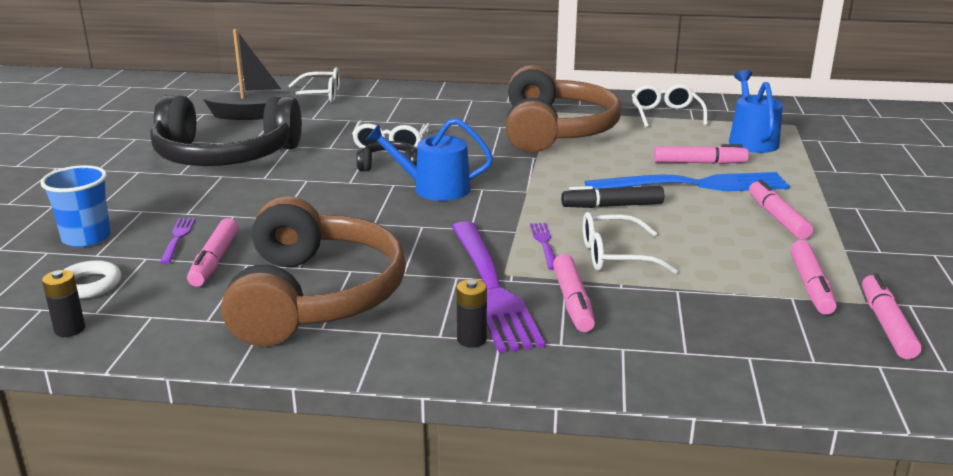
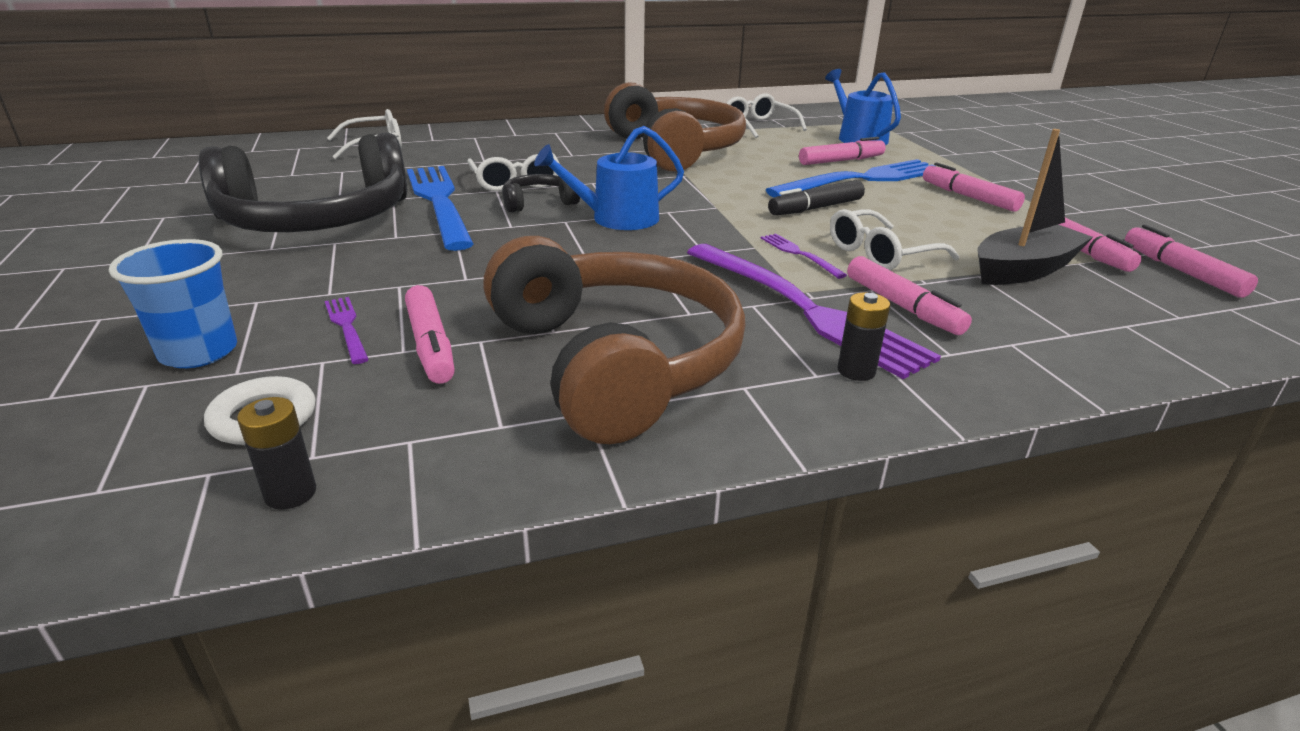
camera: 25 degrees left, 5 degrees up
black boat [203,29,296,120] -> black boat moved to [977,129,1093,285]
none -> blue fork [407,166,473,251]

